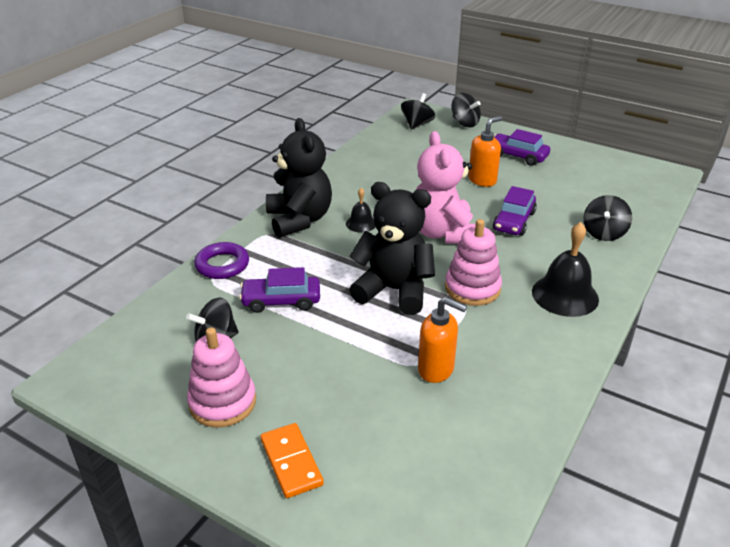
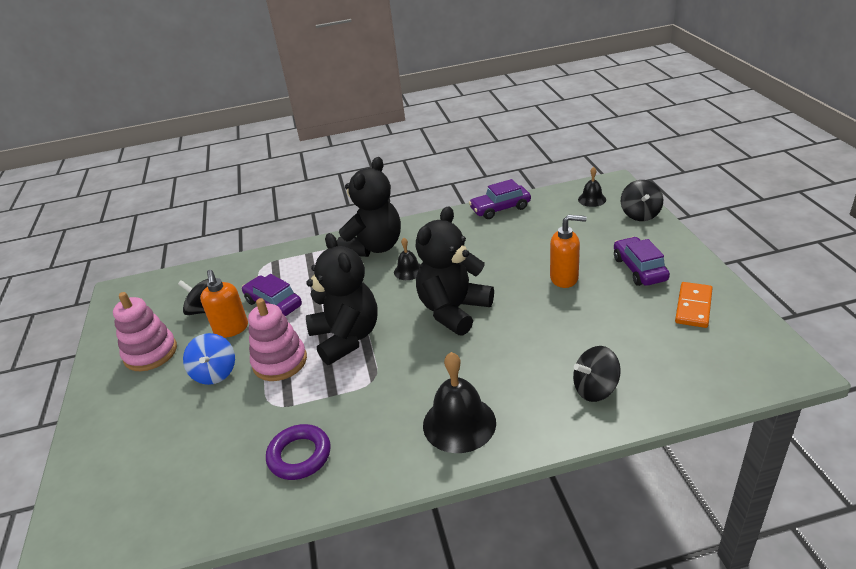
camera: 50 degrees right, 0 degrees up
purple ring [194,242,249,279] -> purple ring moved to [266,424,330,480]
orange domino [260,423,324,498] -> orange domino moved to [675,282,713,328]
black spinning top [401,93,435,130] -> black bell [578,167,606,207]
pink teddy bear [416,131,476,244] -> black teddy bear [416,206,494,336]
orange soap dispenser [418,297,467,383] -> orange soap dispenser moved to [200,270,248,338]
pink stacking toy [445,219,502,306] -> pink stacking toy moved to [248,298,307,381]
purple car [493,186,537,236] -> purple car moved to [469,179,531,219]
none -> blue spinning top [183,333,235,385]

